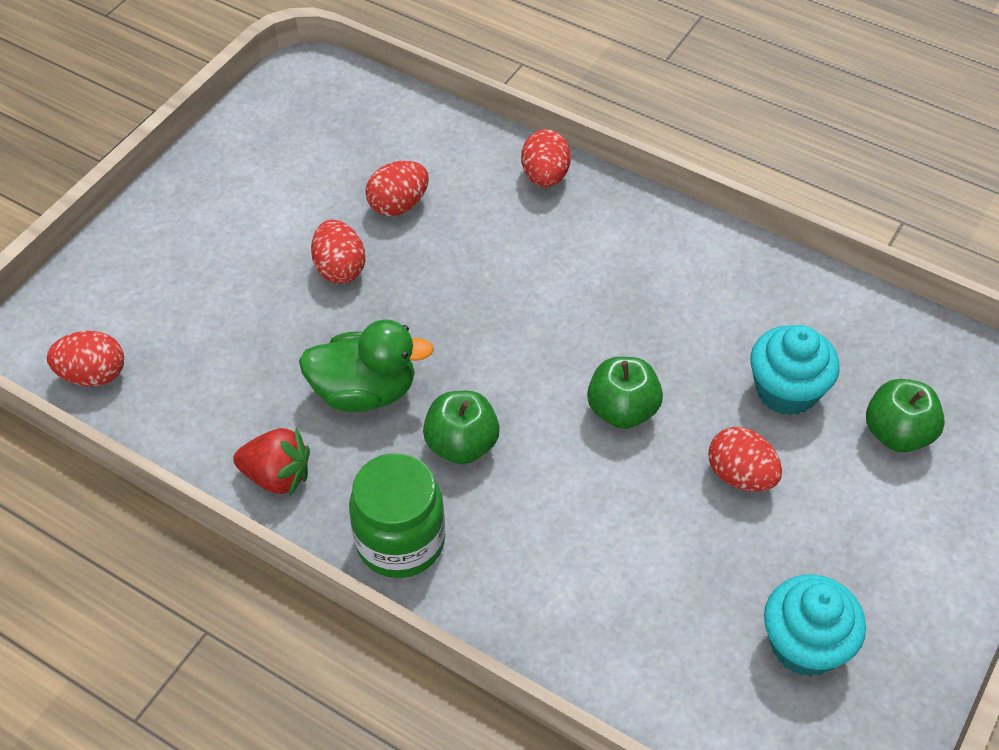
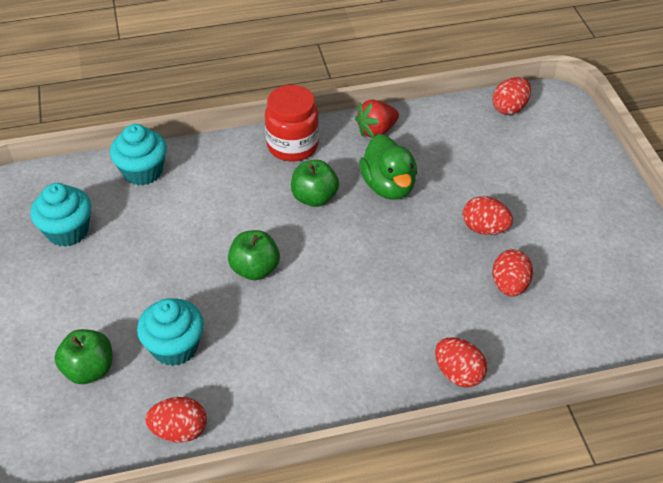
camera: 135 degrees right, 5 degrees down
green duck [299,319,434,412] -> green duck turned 60 degrees counterclockwise [359,134,417,200]
green jar [349,453,445,578] -> red jar [265,85,319,161]
red egg [708,427,782,492] -> red egg moved to [145,397,207,443]
none -> turquoise cupcake [110,124,167,186]

